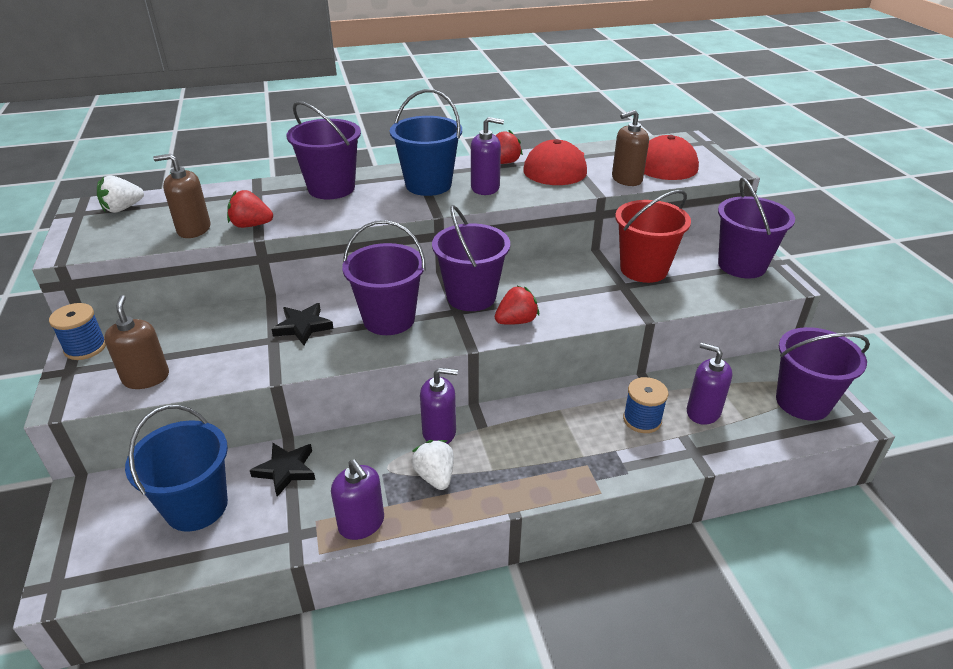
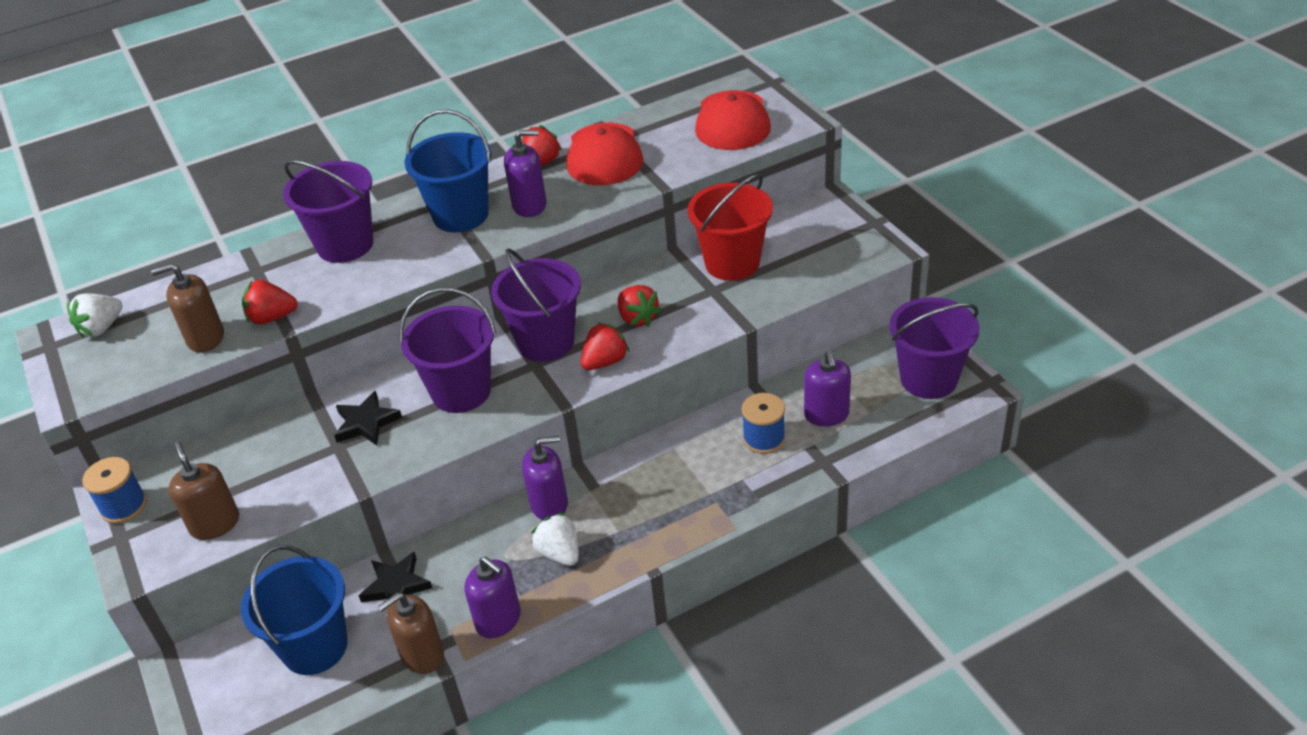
camera: 10 degrees left, 5 degrees up
brown soap dispenser [612,110,649,186] -> brown soap dispenser moved to [378,593,444,674]
purple soap dispenser [687,343,733,425] -> purple soap dispenser turned 120 degrees counterclockwise [804,350,851,427]
purple bucket [718,177,795,278] -> none
none -> red strawberry [618,285,661,327]

